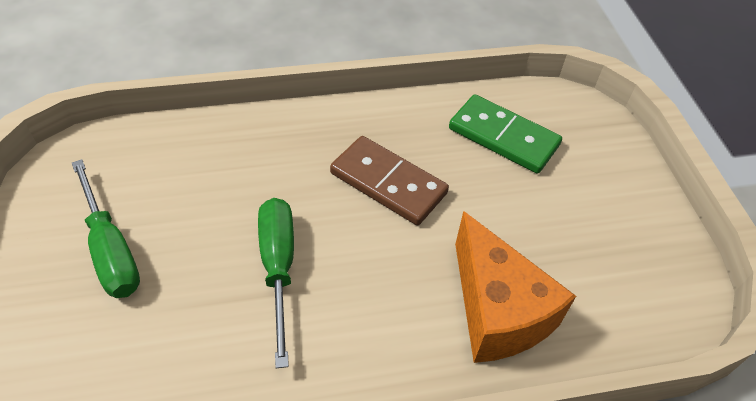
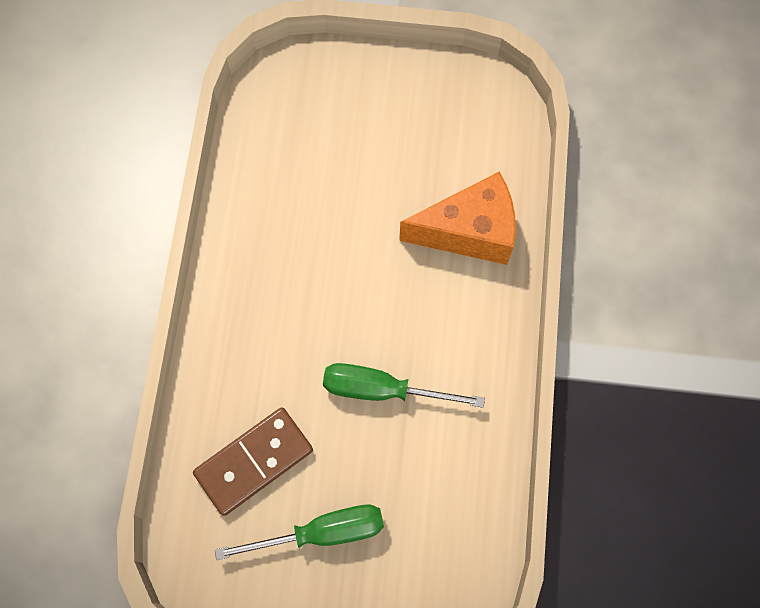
camera: 70 degrees left, 20 degrees up
brown domino [330,136,449,225] -> brown domino moved to [193,407,313,516]
green domino [449,94,562,174] -> none

